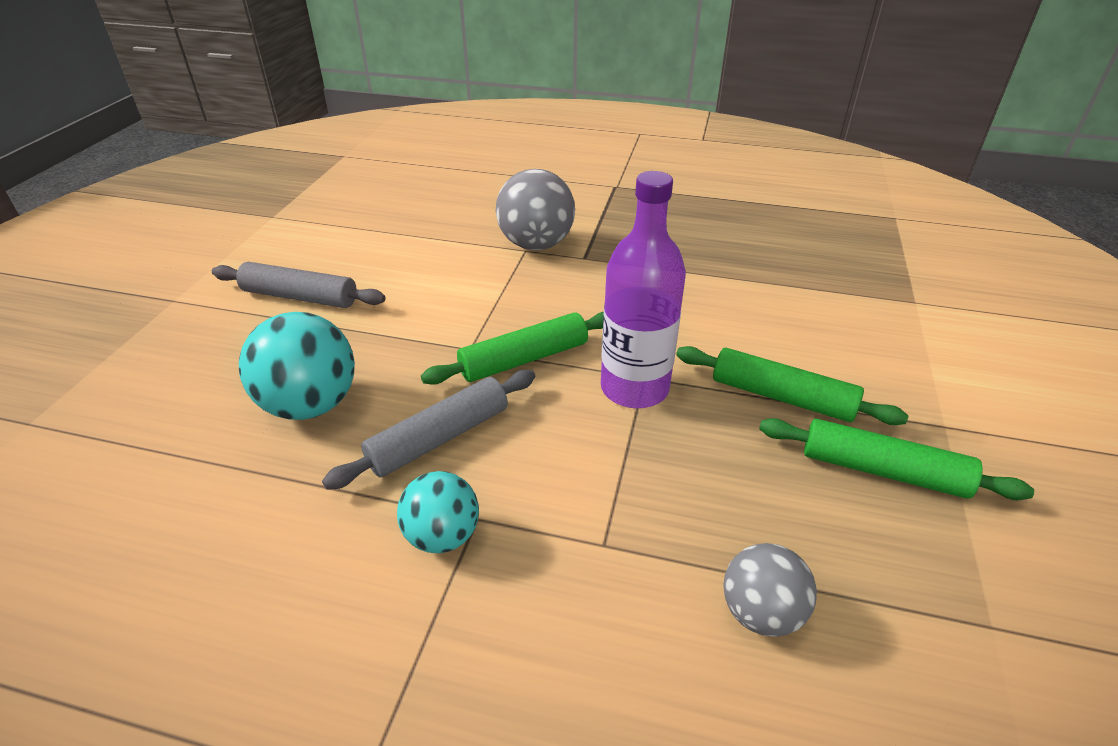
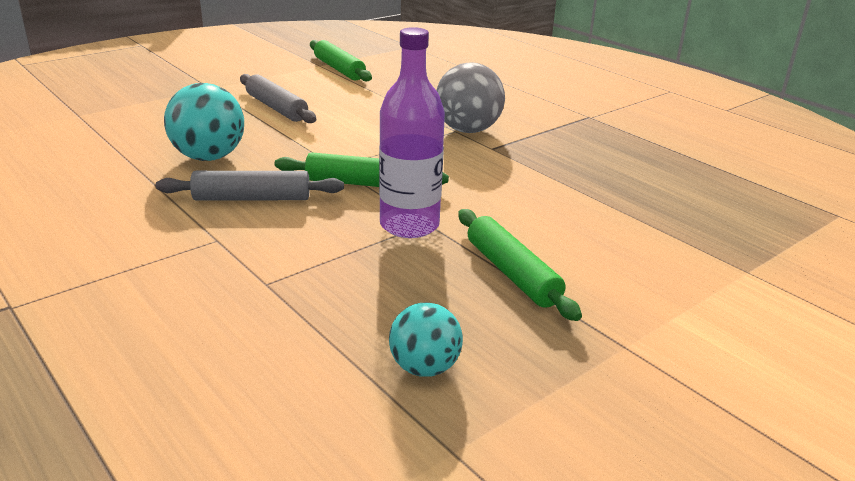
camera: 35 degrees right, 10 degrees down
turquoise ball [397,471,479,553] -> turquoise ball moved to [389,302,463,377]
grey ball [724,543,817,637] -> none
green rolling pin [759,418,1034,500] -> green rolling pin moved to [310,40,372,82]

